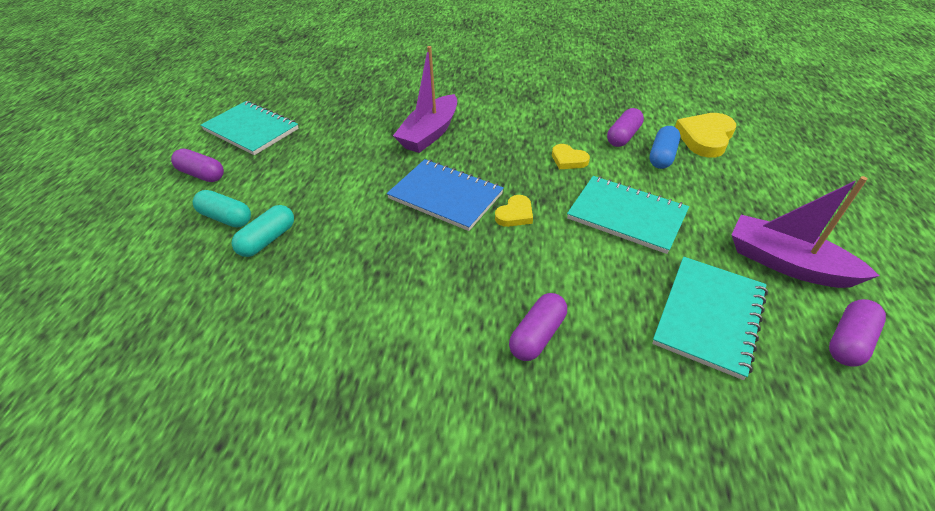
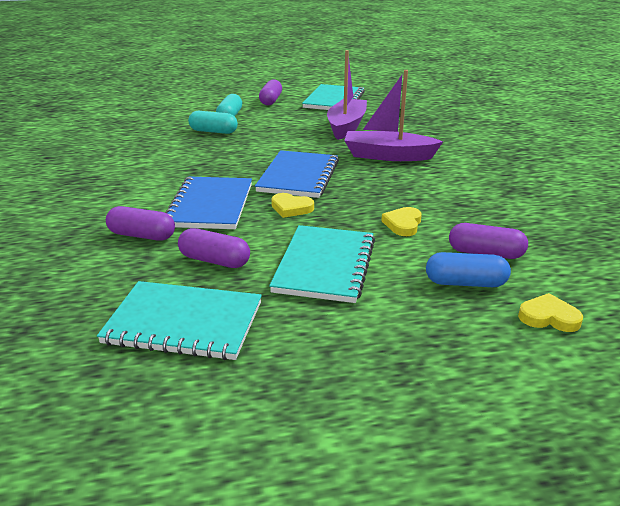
camera: 70 degrees right, 15 degrees down
yellow heart [675,113,736,158] -> yellow heart [518,293,583,332], size x0.58
purple boat [731,176,879,288] -> purple boat moved to [327,50,367,140]
purple capsule [829,299,886,367] -> purple capsule moved to [178,228,250,268]
none -> blue notebook [166,177,252,229]

